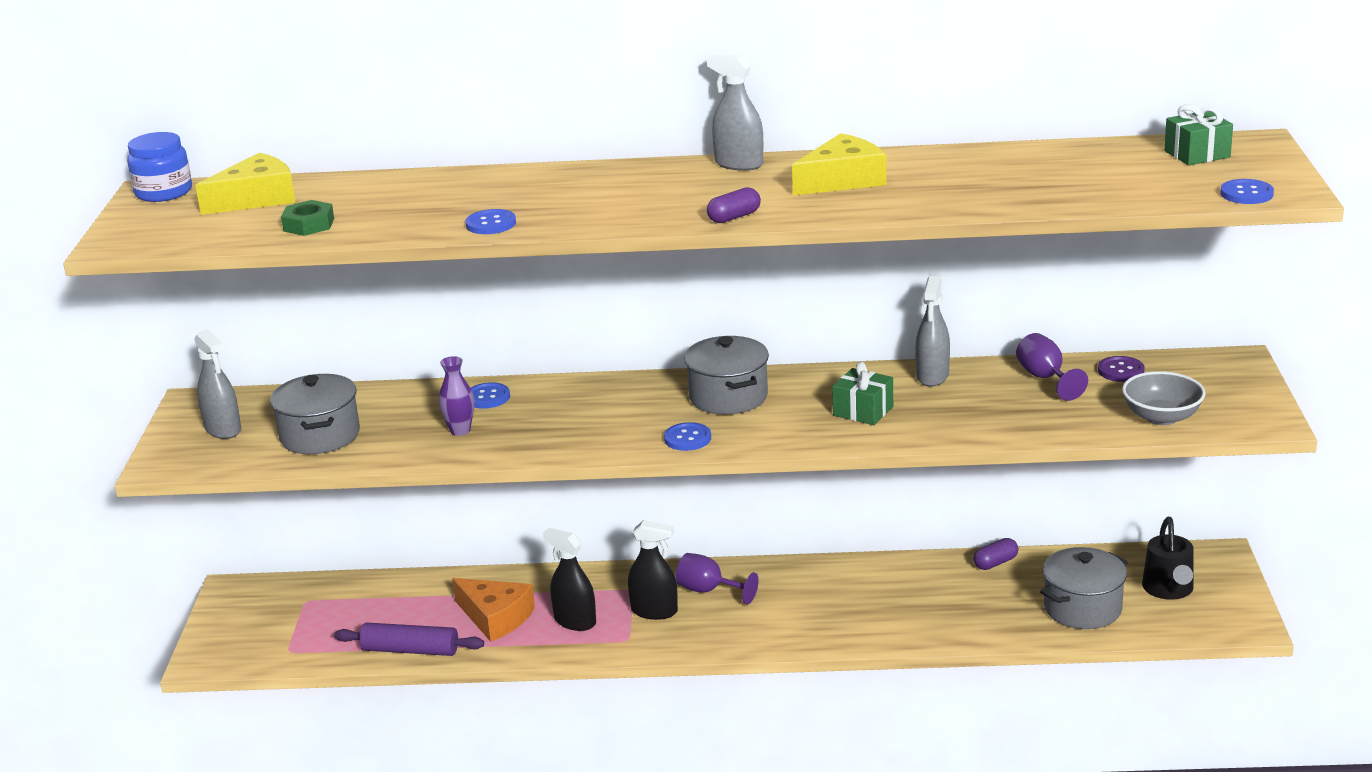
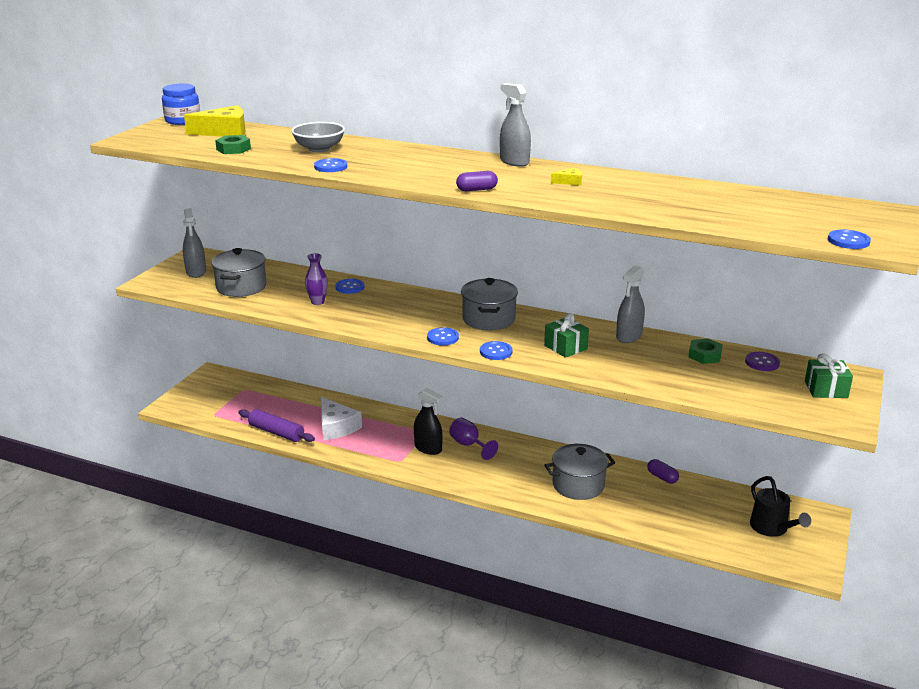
camera: 20 degrees right, 0 degrees up
orange cheese [452,578,535,642] -> white cheese [321,397,362,440]
black spray bottle [543,528,596,631] -> none
yellow cheese [792,133,887,196] -> yellow cheese [551,168,582,186], size x0.46
purple capsule [974,538,1018,570] -> purple capsule turned 60 degrees clockwise [647,459,679,484]
purple goblet [1016,333,1088,401] -> green nut [688,338,723,364]
grey pot [1040,547,1128,629] -> grey pot moved to [545,444,615,500]
grey bowl [1122,371,1206,425] -> grey bowl moved to [291,122,345,152]
black watering can [1142,517,1194,600] -> black watering can turned 45 degrees counterclockwise [750,476,811,537]
green gift [1164,104,1233,165] -> green gift moved to [805,353,853,398]
none -> blue button [480,341,513,360]

